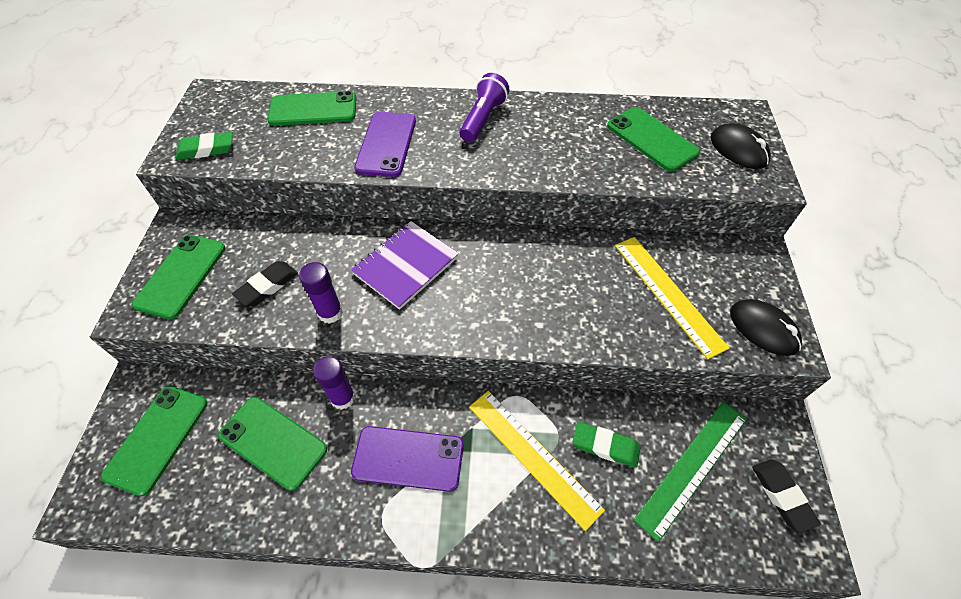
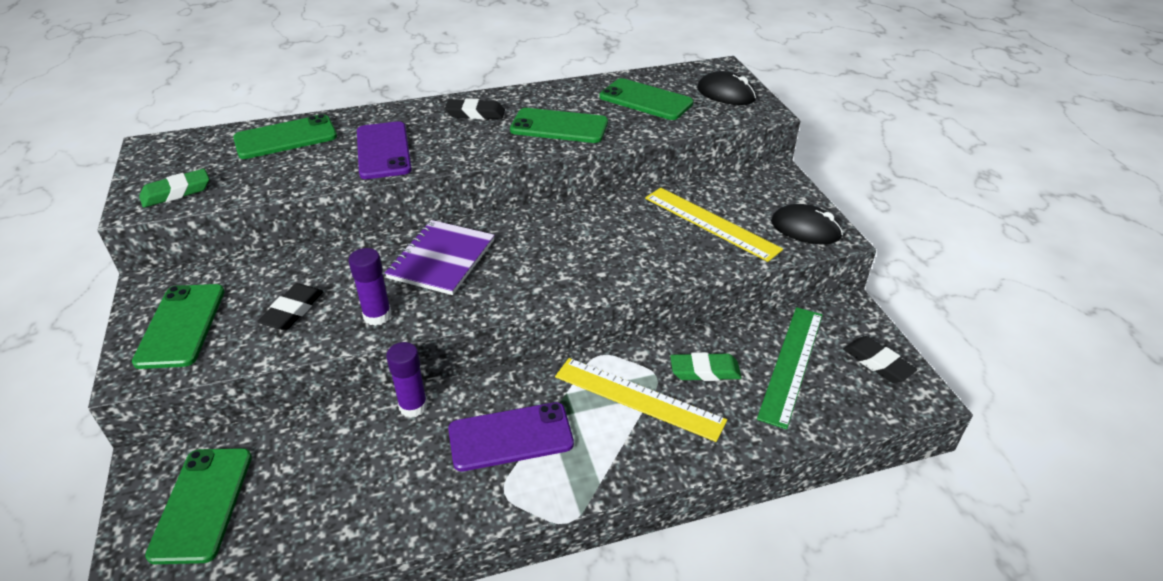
camera: 20 degrees left, 15 degrees down
green phone [218,397,327,491] -> green phone moved to [510,108,608,143]
purple flashlight [460,73,510,142] -> black eraser [445,98,505,119]

